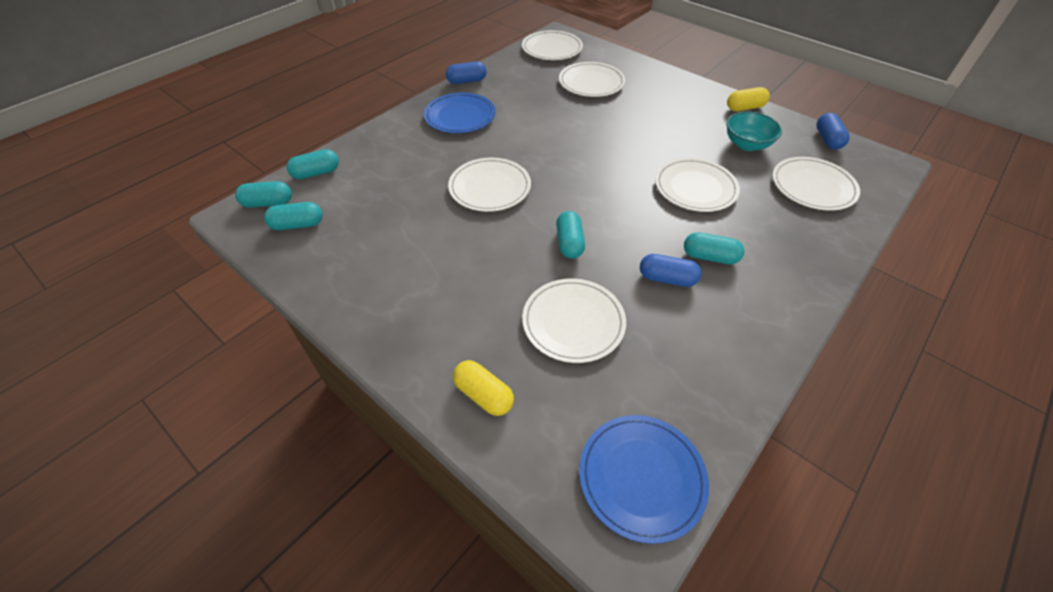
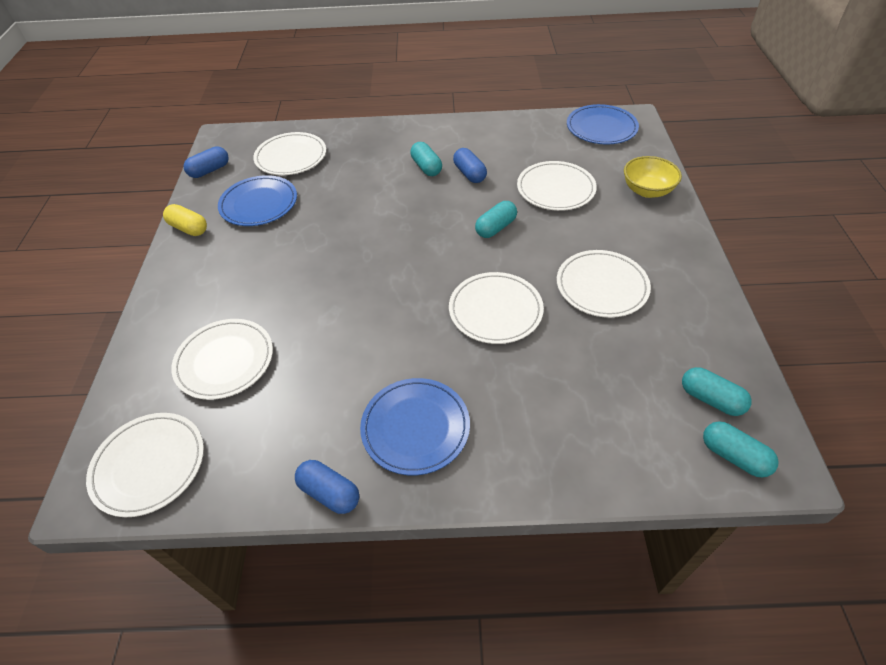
camera: 130 degrees left, 0 degrees up
turquoise capsule [287,149,339,179] -> none
yellow capsule [453,360,514,416] -> yellow bowl [624,156,682,198]
white plate [655,158,740,212] -> white plate moved to [557,250,651,318]
turquoise bowl [726,112,782,151] -> blue plate [218,175,297,226]

